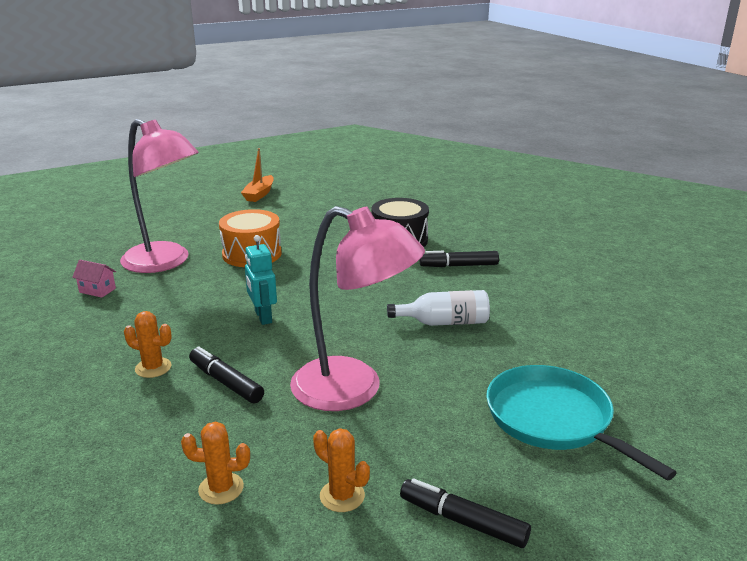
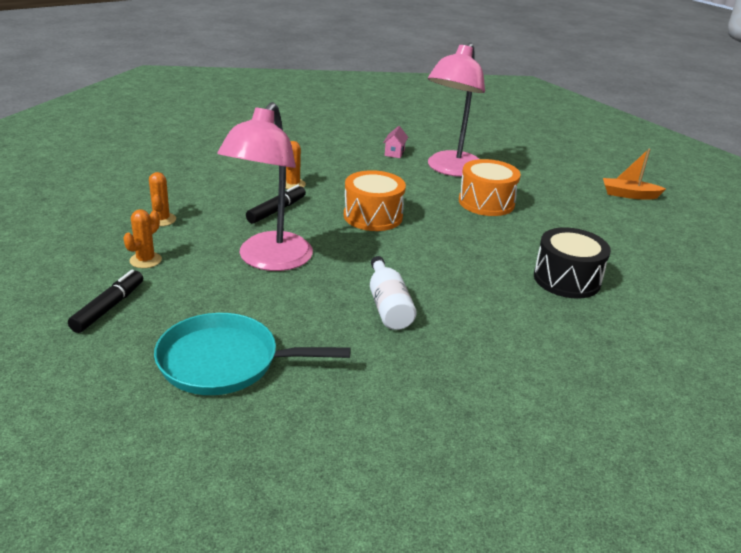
camera: 80 degrees right, 5 degrees up
turquoise robot [245,235,277,325] -> orange drum [344,170,406,231]
black marker [420,251,499,267] -> none
turquoise pan [486,365,677,481] -> turquoise pan turned 135 degrees counterclockwise [154,313,351,395]

